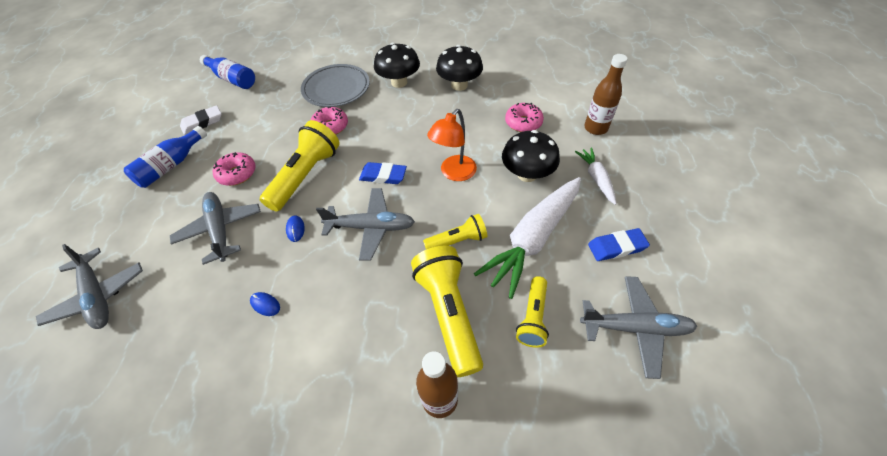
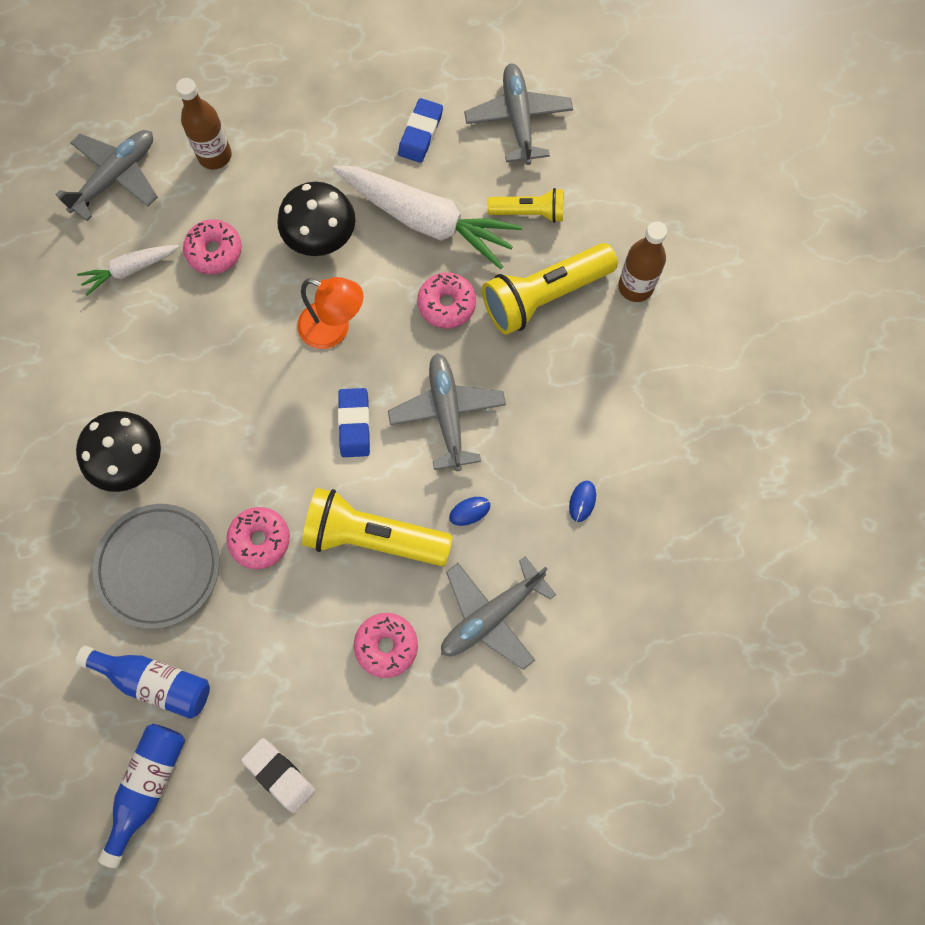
camera: 105 degrees left, 20 degrees up
grey plane [36,244,143,329] -> grey plane moved to [55,130,158,221]
blue bottle [124,126,207,188] -> blue bottle moved to [76,646,210,719]
yellow flashlight [423,214,487,249] -> pink donut [417,272,476,328]
black mushroom [436,45,483,91] -> none
white carrot [575,148,616,205] -> white carrot moved to [77,245,179,296]
blue eraser [588,228,650,261] -> blue eraser turned 45 degrees clockwise [398,98,443,163]

